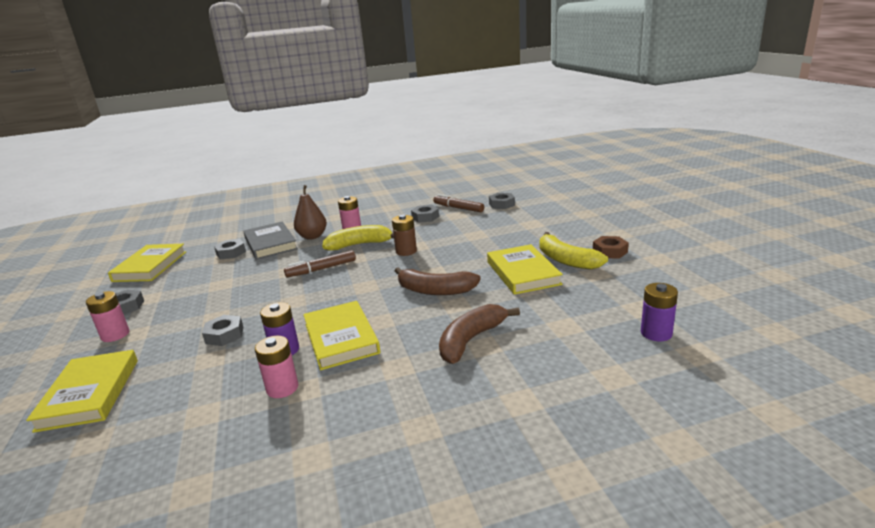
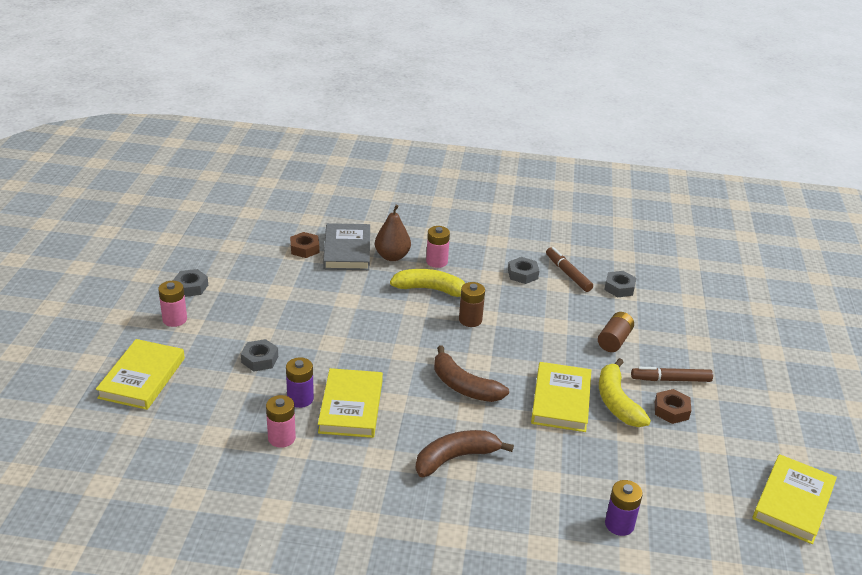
camera: 20 degrees right, 10 degrees up
yellow book [108,244,186,282] -> yellow book moved to [753,454,837,544]
grey nut [214,239,246,259] -> brown nut [290,232,320,258]
brown marker [284,250,356,277] -> brown marker moved to [631,367,713,382]
none -> brown battery [598,312,634,352]

